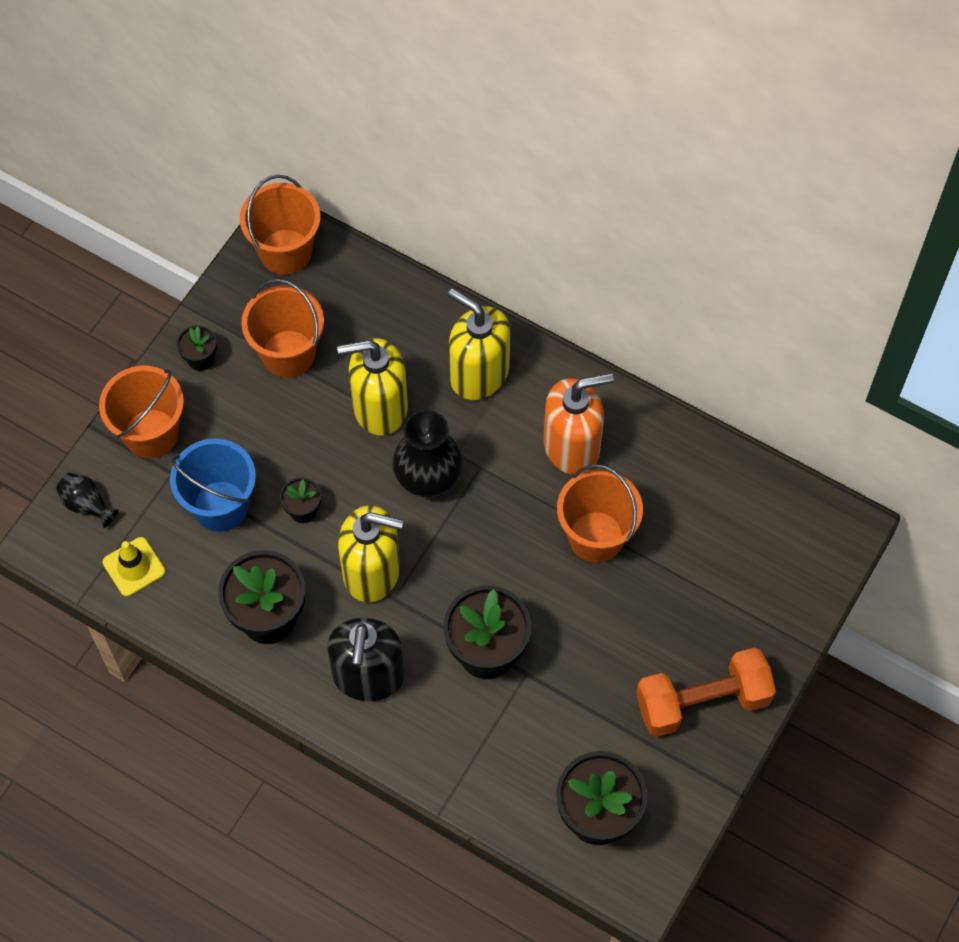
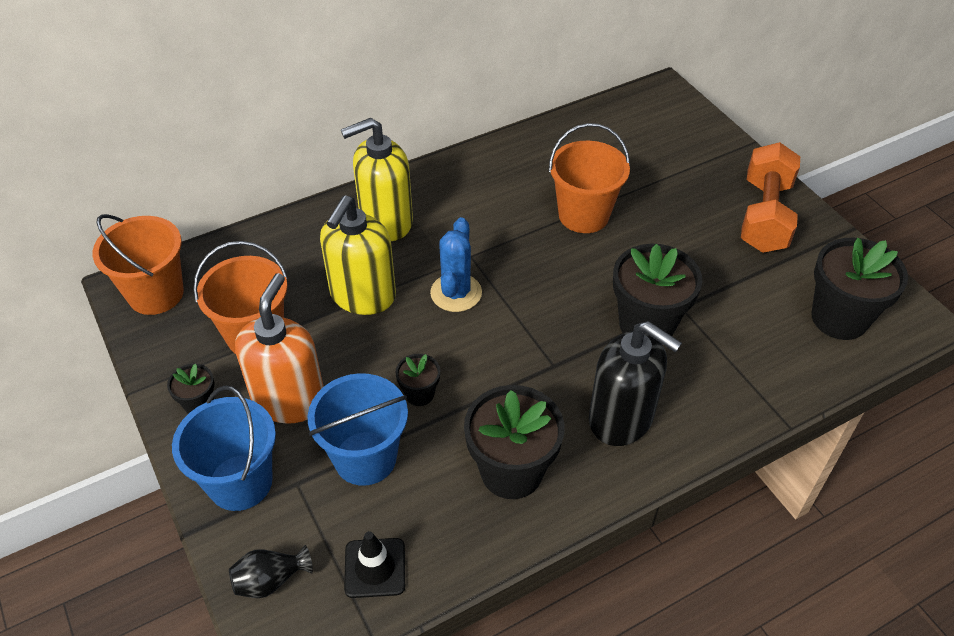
camera: 60 degrees left, 15 degrees down
orange bucket [99,366,184,458] -> blue bucket [172,385,276,511]
yellow traffic cone [103,537,165,597] -> black traffic cone [344,531,405,598]
yellow soap dispenser [338,505,403,602] -> none
black vase [392,410,463,498] -> blue cactus [430,217,482,312]
orange soap dispenser [543,373,614,475] -> orange soap dispenser moved to [235,273,324,424]

